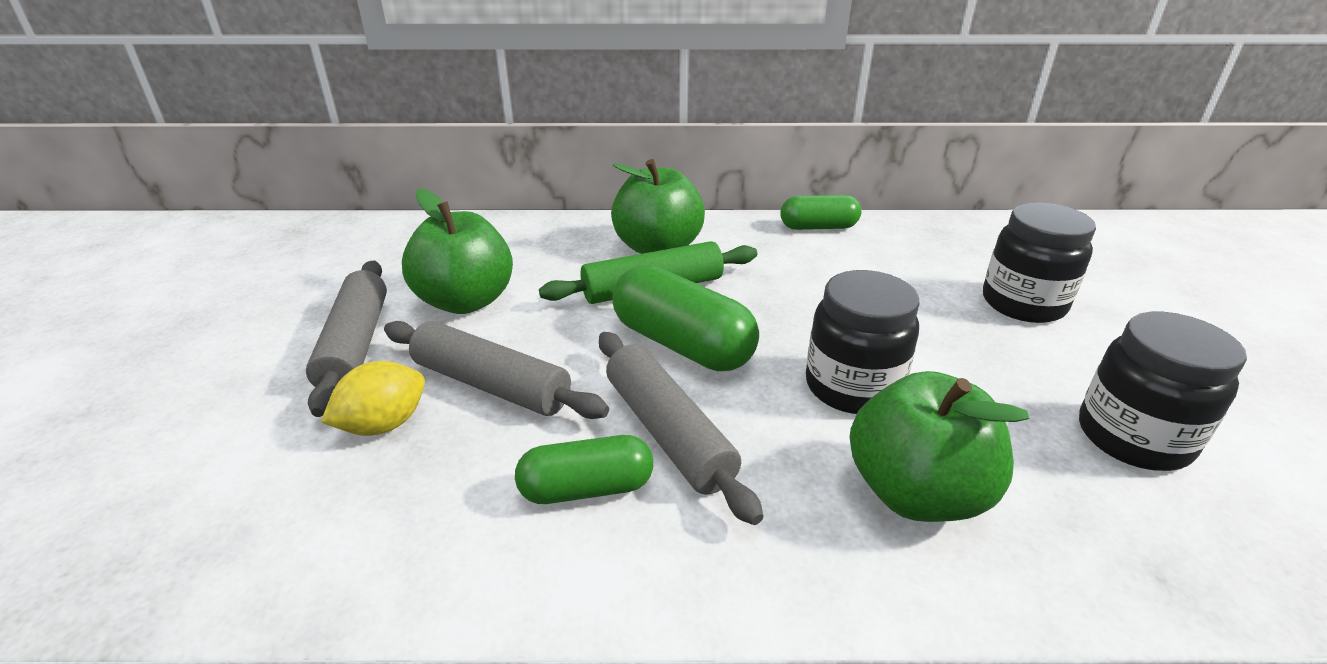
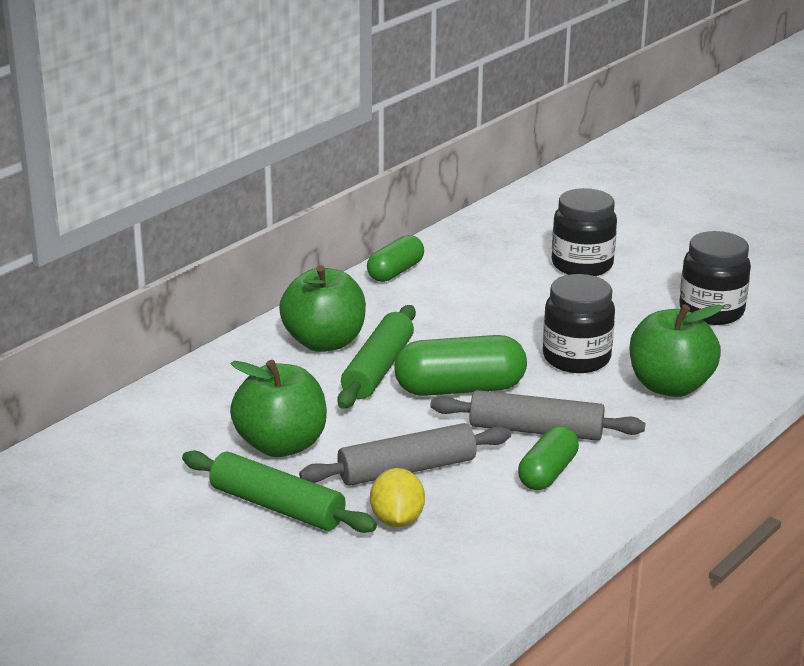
camera: 50 degrees left, 5 degrees down
grey rolling pin [306,260,387,417] -> green rolling pin [182,451,377,533]

